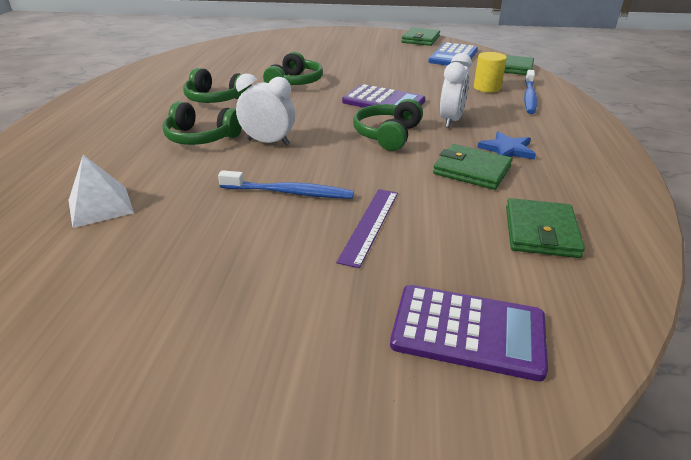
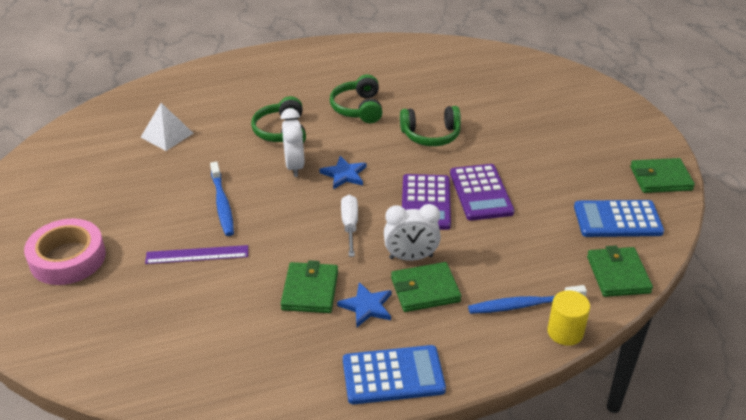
camera: 65 degrees right, 5 degrees up
green headphones [353,99,423,151] -> white screwdriver [341,195,358,257]
purple calculator [390,285,548,382] -> purple calculator moved to [450,164,515,221]
yellow cylinder [474,52,507,93] -> yellow cylinder moved to [547,290,590,346]
green wallet [506,198,585,258] -> green wallet moved to [391,262,461,312]
none -> pink tape [24,218,106,285]
none -> blue star [319,156,366,189]
none -> blue calculator [343,345,446,404]

